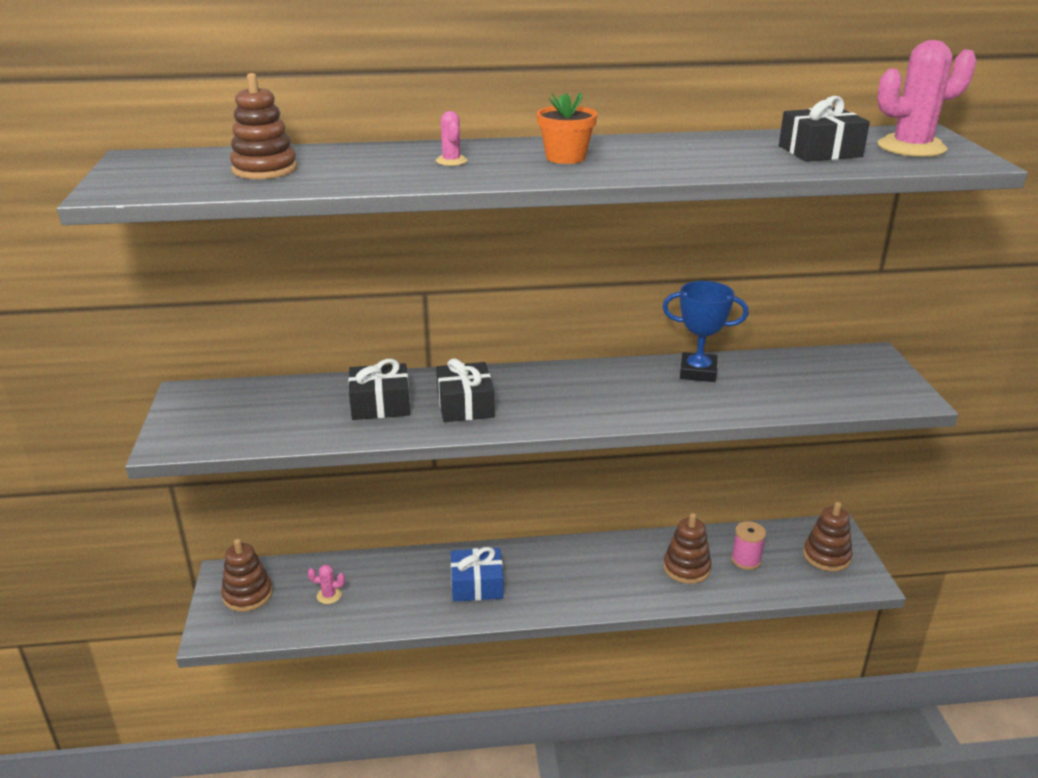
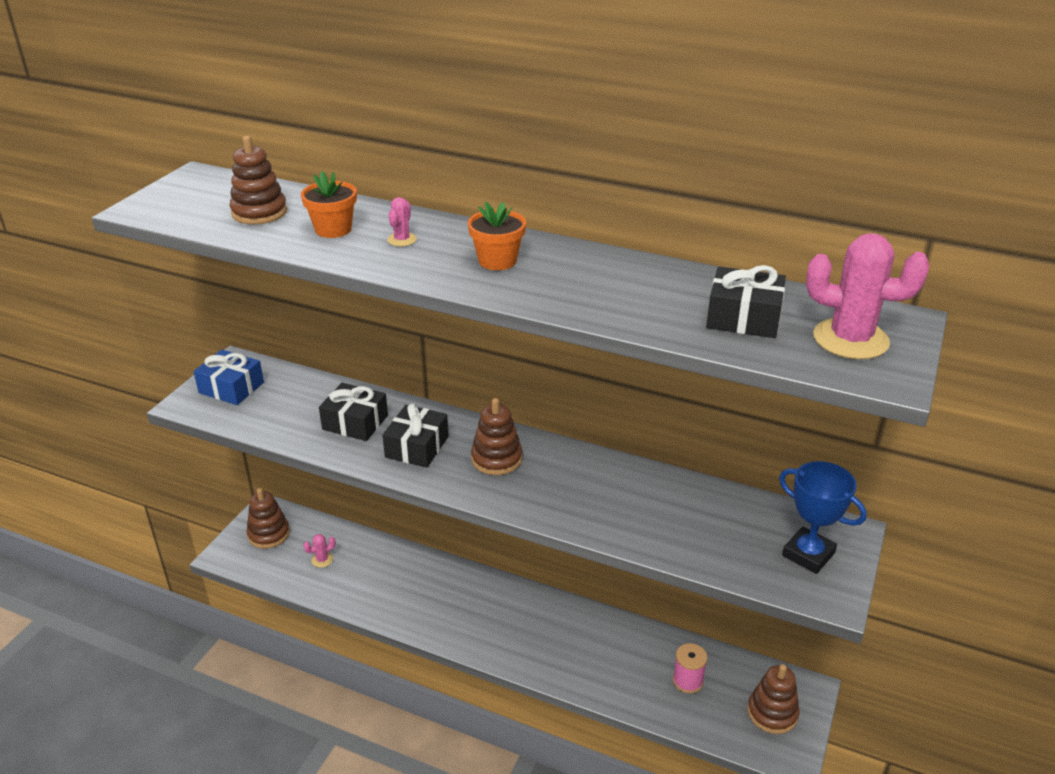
camera: 30 degrees right, 5 degrees up
pink cactus [308,564,345,604] -> pink cactus turned 60 degrees counterclockwise [303,534,336,568]
blue gift [451,547,504,602] -> blue gift moved to [193,349,264,405]
blue trophy [662,281,749,382] -> blue trophy moved to [779,461,867,574]
brown stacking toy [663,513,712,584] -> brown stacking toy moved to [471,398,522,475]
none -> orange flower pot [301,171,357,238]

